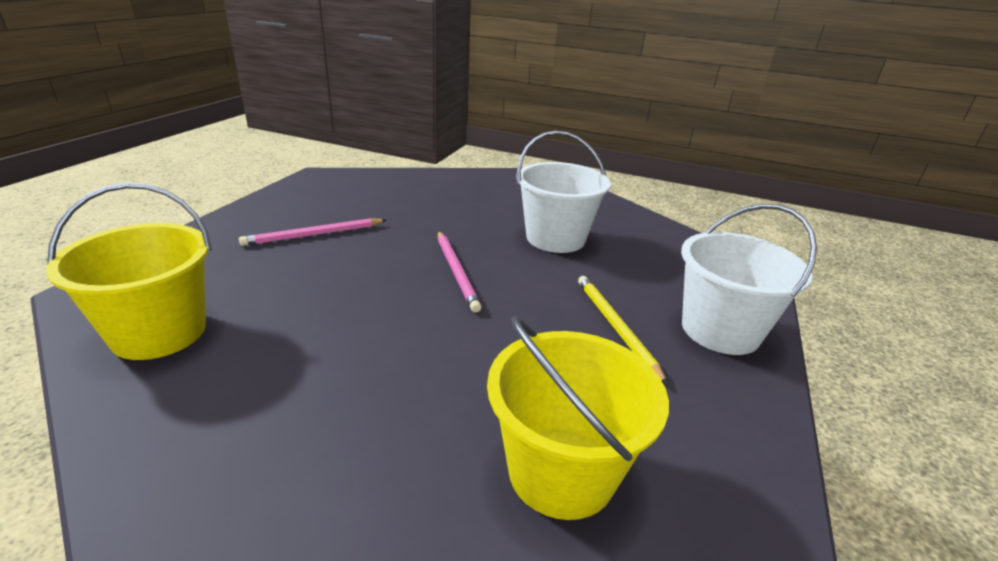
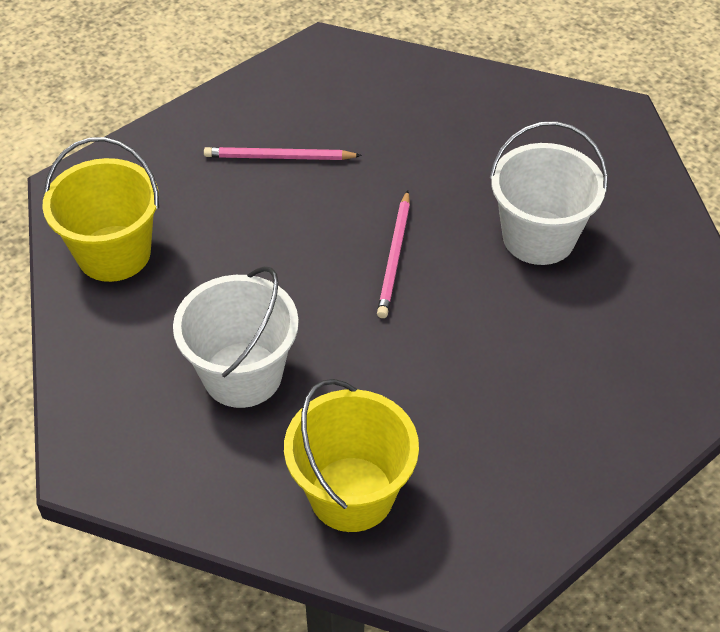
camera: 30 degrees right, 20 degrees up
yellow pencil [578,276,668,385] -> none
white bucket [681,204,817,355] -> white bucket moved to [173,266,299,408]

